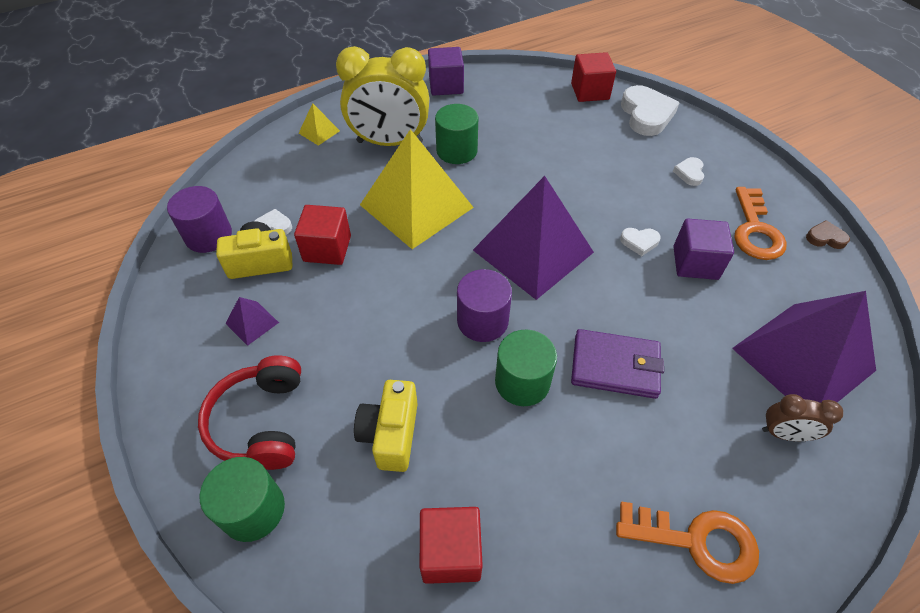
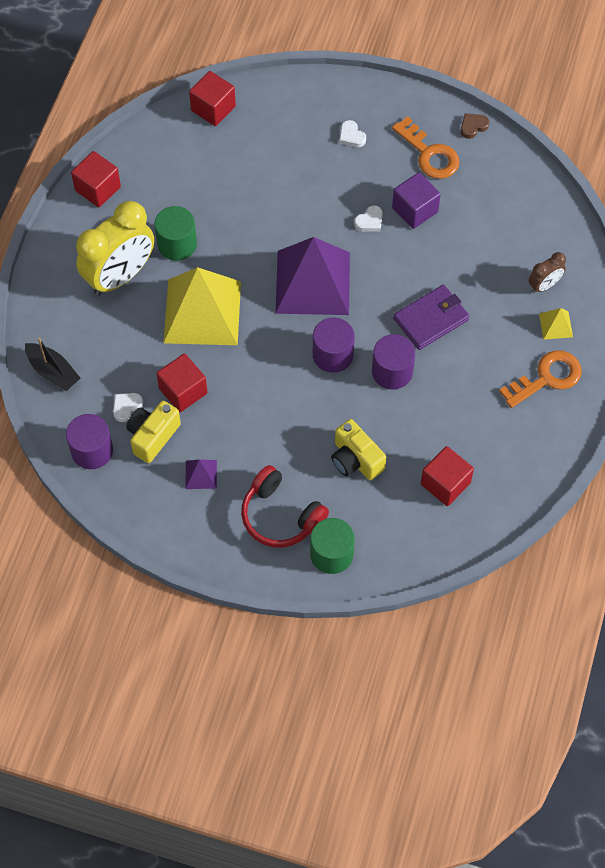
camera: 45 degrees left, 10 degrees up
yellow pyramid [299,103,340,146] -> yellow pyramid moved to [539,308,573,340]
purple cube [428,47,464,96] -> red cube [71,151,121,207]
green cylinder [495,329,557,406] -> purple cylinder [372,334,415,389]
white heart [621,85,680,136] -> none
purple pyramid [732,291,876,403] -> none
none -> black boat [25,337,80,391]

